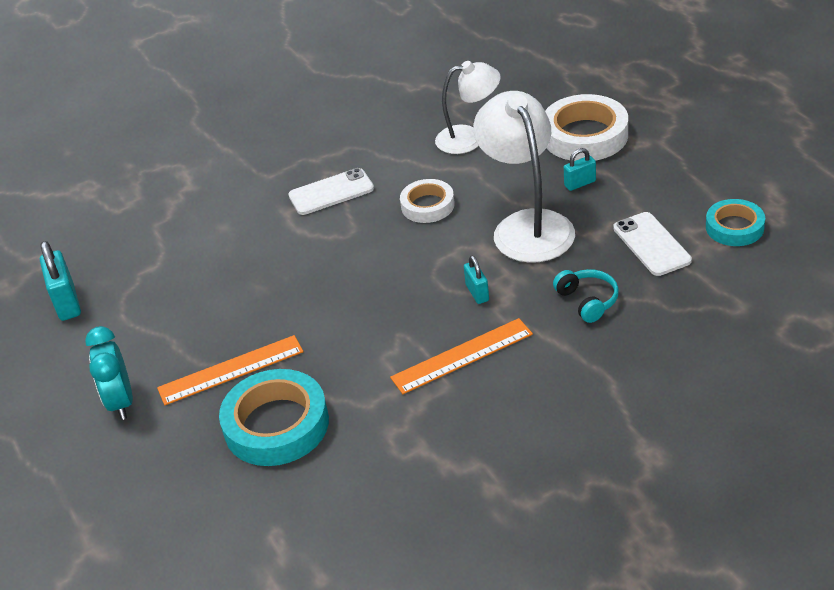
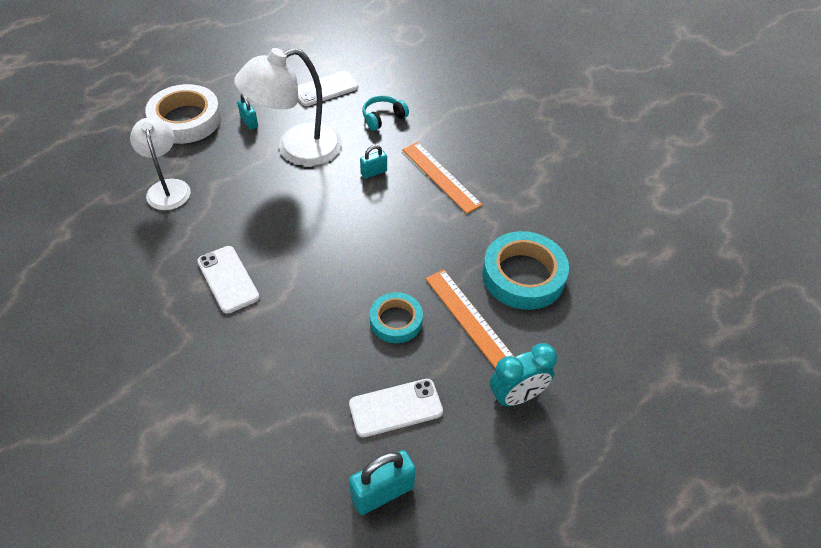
camera: 105 degrees left, 10 degrees up
white tape [400,179,455,223] -> none
turquoise tape [706,199,765,246] -> turquoise tape moved to [370,292,423,343]
none -> white phone [349,379,443,437]

